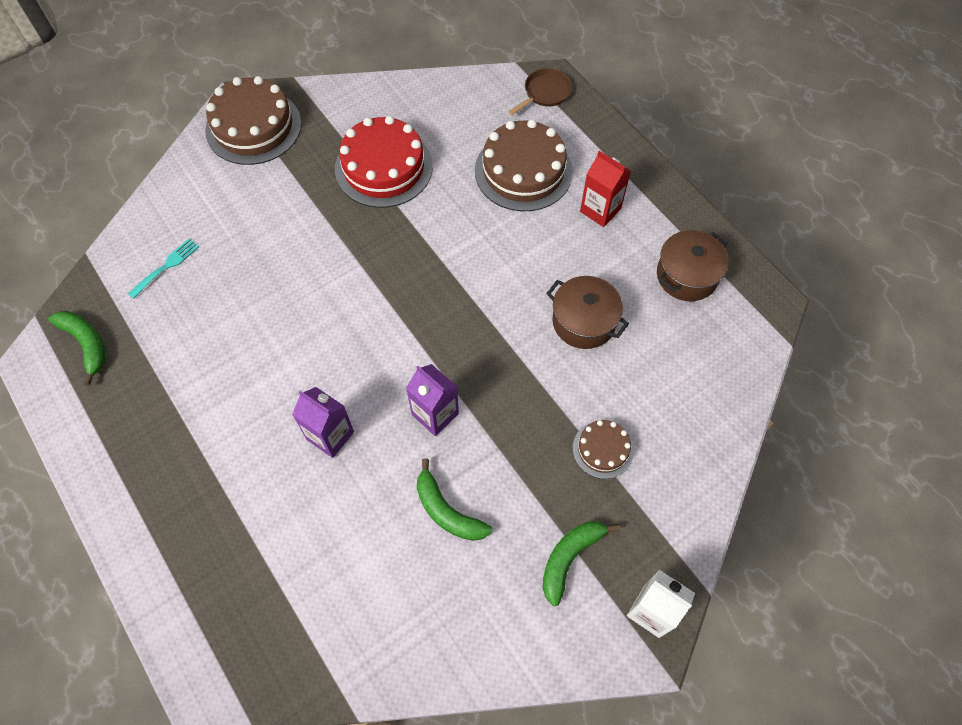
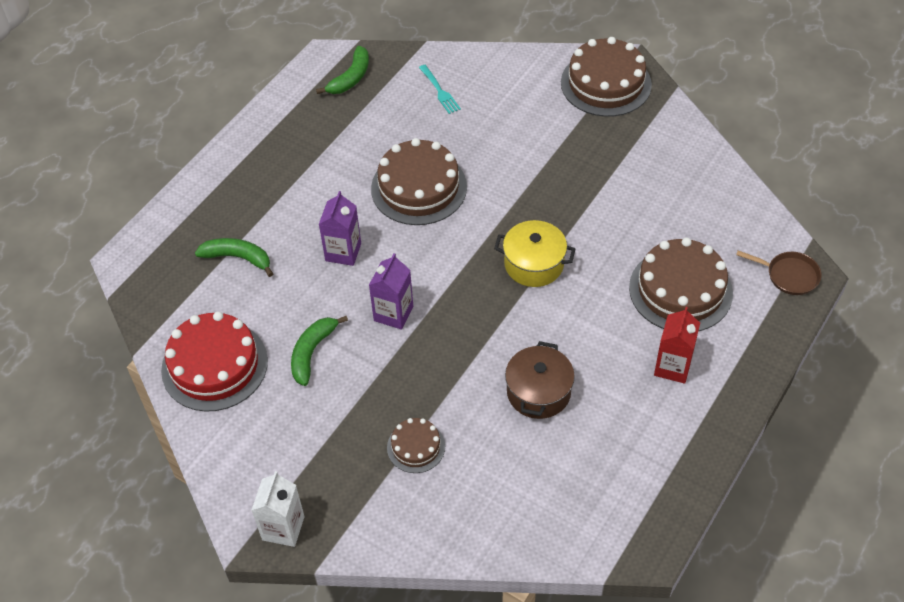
camera: 70 degrees right, 10 degrees down
turquoise fork [128,239,199,299] -> turquoise fork turned 45 degrees clockwise [419,65,461,114]
red cake [335,116,433,208] -> red cake moved to [161,311,268,412]
green banana [542,521,620,606] -> green banana moved to [195,238,273,277]
brown pot [657,230,729,301] -> none
none -> brown cake [371,138,467,225]
none -> yellow pot [494,220,576,287]

